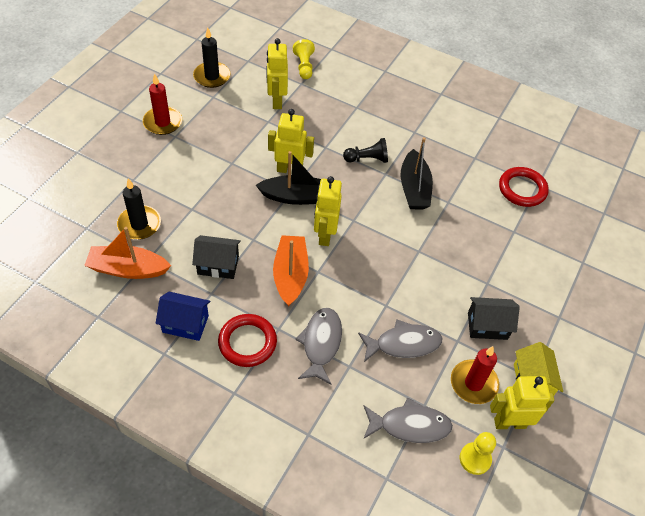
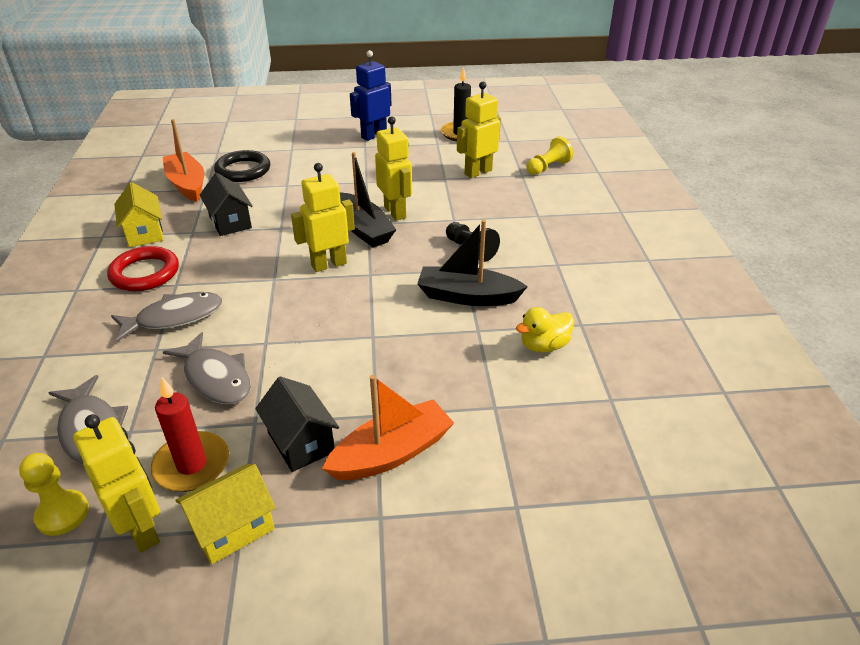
camera: 60 degrees right, 15 degrees down
black candle [117,178,161,240] -> black ring [214,150,270,182]
red candle [143,73,182,135] -> blue robot [350,50,392,141]
blue house [156,292,210,341] -> yellow house [114,182,164,247]
orange boat [273,235,309,307] -> orange boat moved to [322,375,454,480]
black boat [400,137,433,210] -> black boat turned 45 degrees clockwise [417,220,528,306]
red ring [499,167,549,207] -> none
none -> yellow duck [516,307,574,353]

